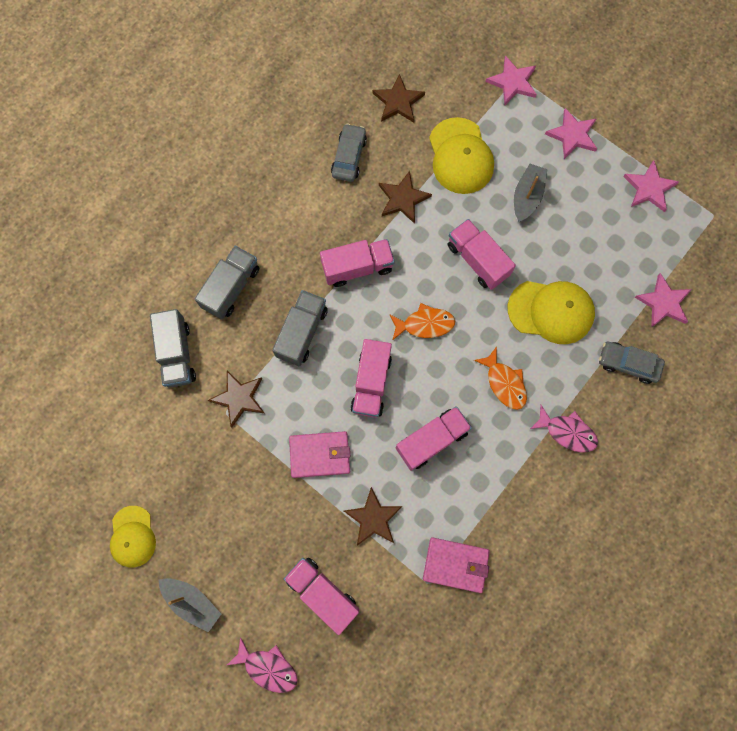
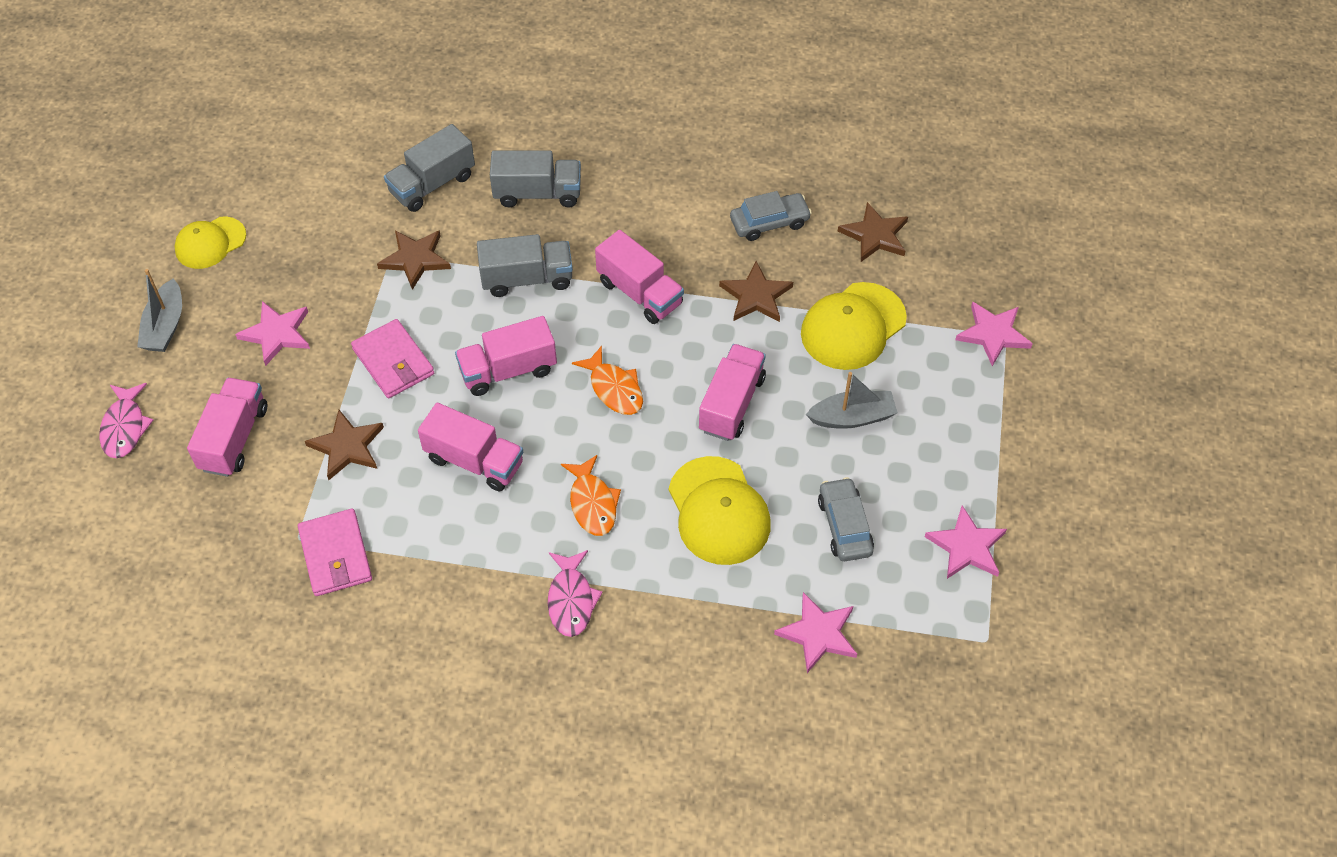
camera: 60 degrees right, 20 degrees down
orange fish [474,347,527,410] -> orange fish turned 45 degrees counterclockwise [561,455,621,536]
pink star [545,108,597,159] -> pink star moved to [235,301,310,366]
grey car [599,342,665,384] -> grey car moved to [818,477,874,561]

